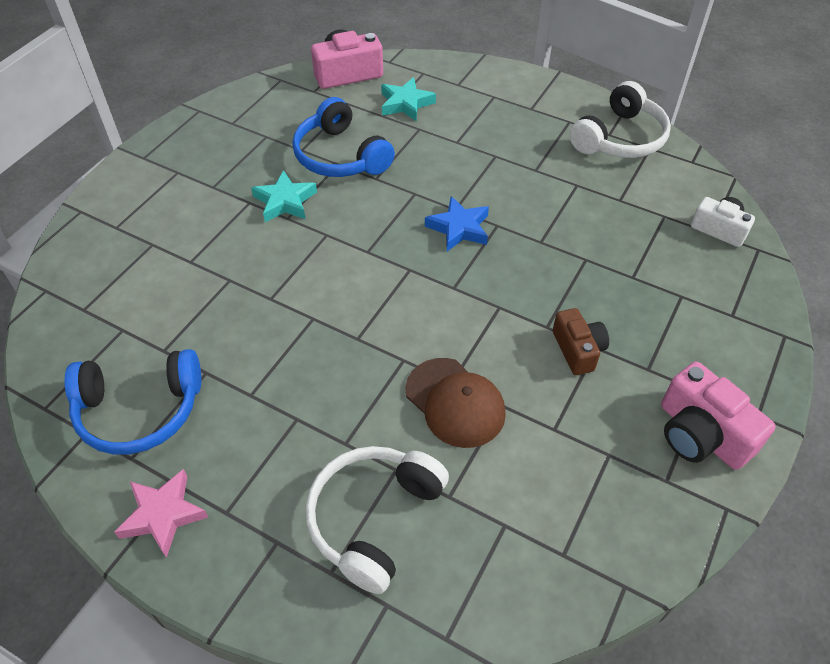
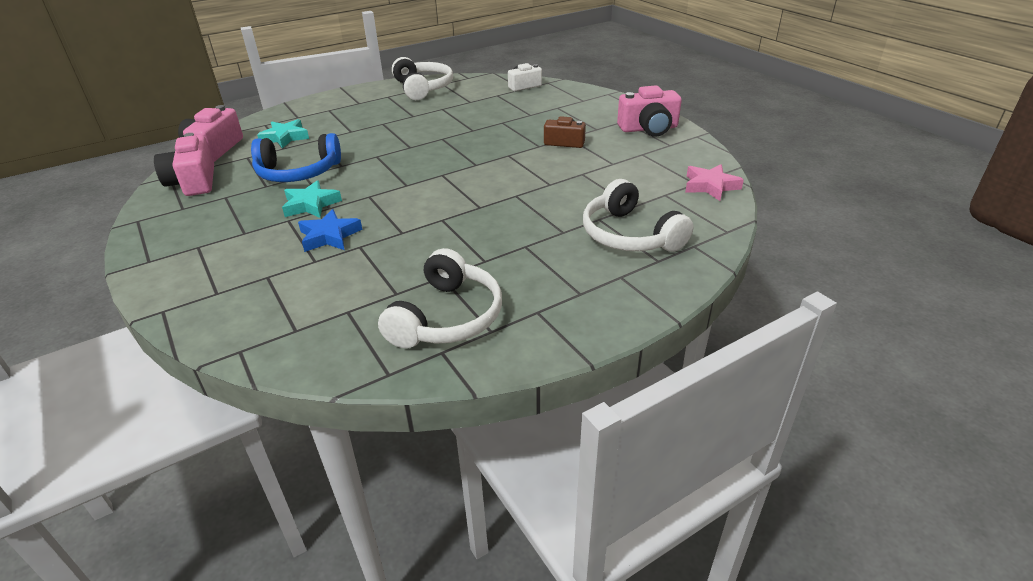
camera: 60 degrees left, 15 degrees down
blue headphones [64,349,201,455] -> white headphones [378,248,502,349]
pink star [114,469,208,558] -> pink star moved to [685,164,744,201]
brown cap [405,358,506,448] -> none
blue star [425,196,489,251] -> blue star moved to [298,209,362,252]
none -> pink camera [154,133,214,196]

